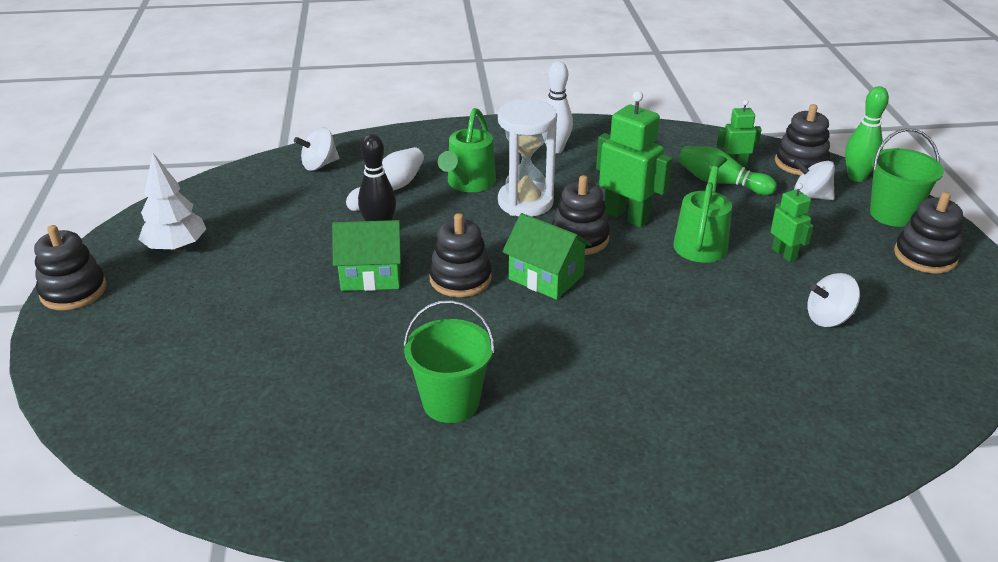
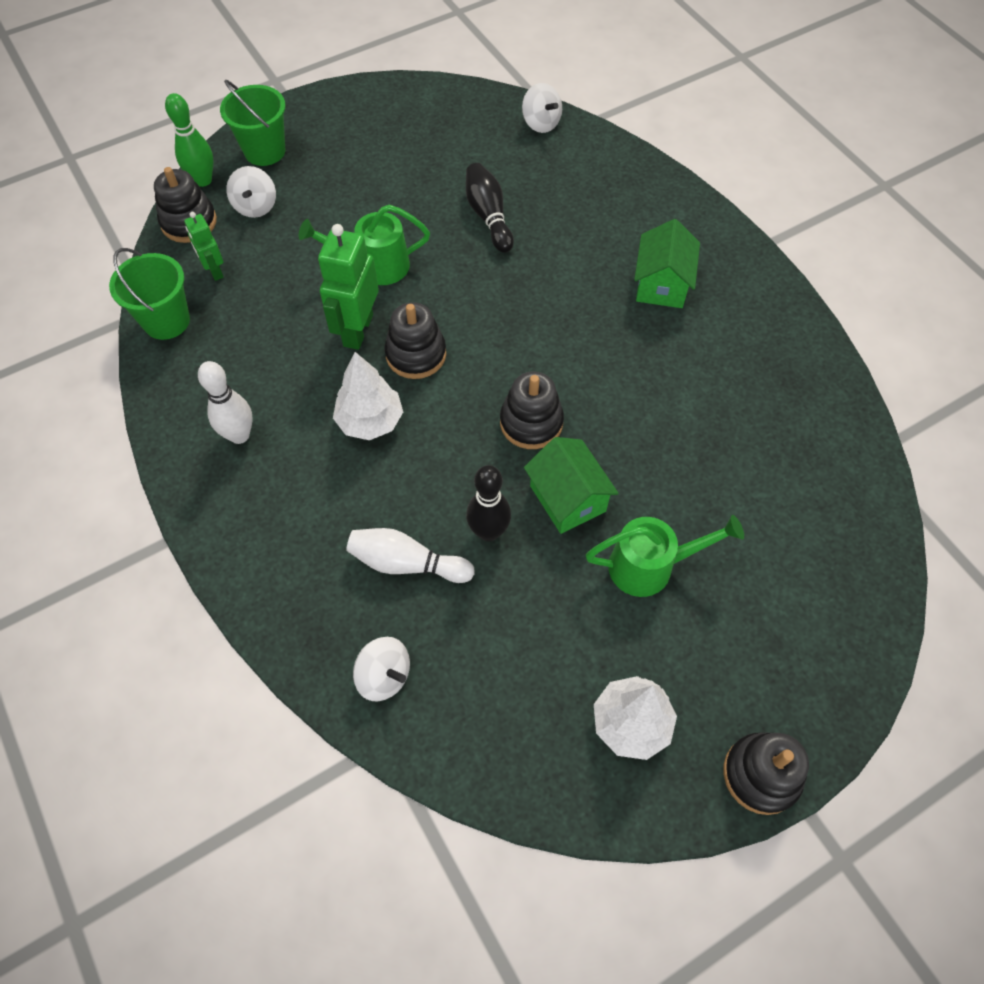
camera: 115 degrees left, 25 degrees up
green bucket [403,300,495,423] -> green bucket moved to [109,248,190,340]
green watering can [438,108,496,192] -> green watering can moved to [586,515,744,597]
white hourglass [498,99,557,217] -> white tree [333,352,403,440]
green house [502,213,592,300] -> green house moved to [634,219,700,308]
green bowling pin [678,146,777,195] -> none
green robot [771,183,813,262] -> none
white spinning top [807,273,860,327] -> white spinning top moved to [522,83,562,133]
black stacking toy [894,192,963,273] -> none
none -> black bowling pin [466,163,514,253]

